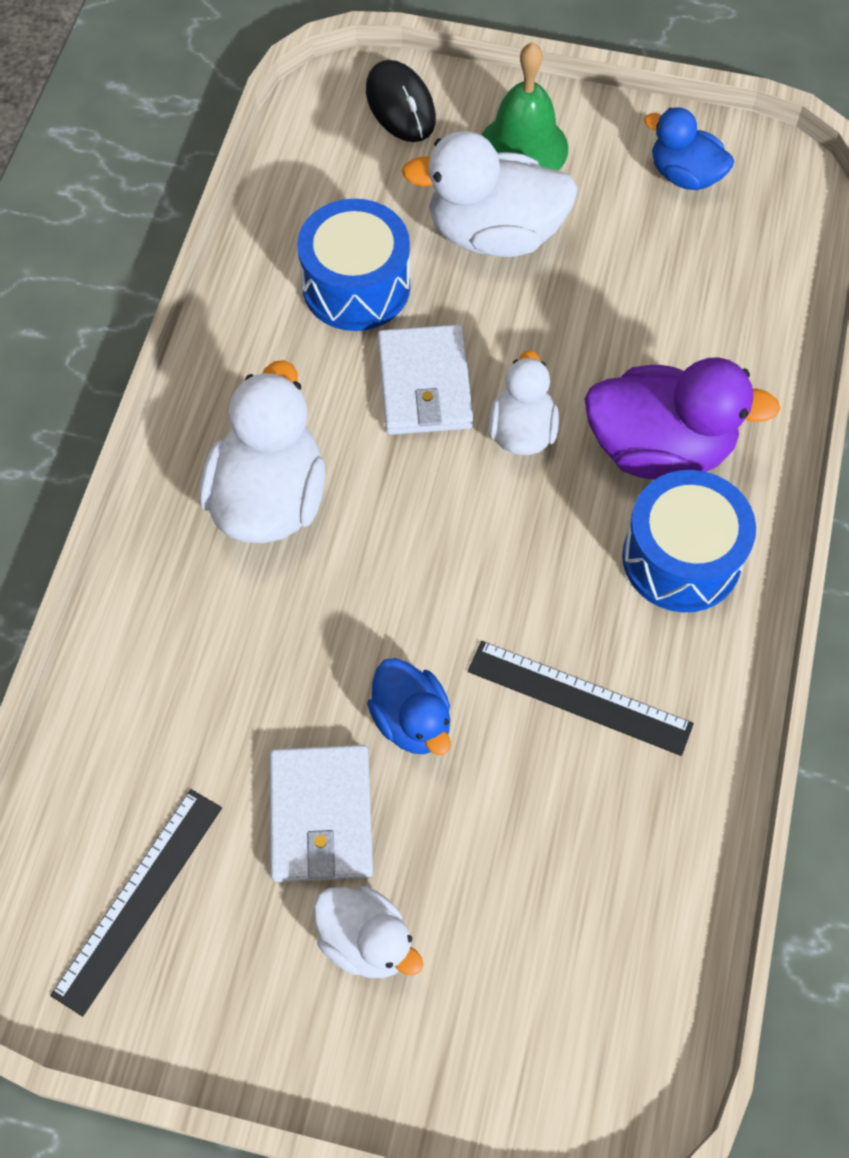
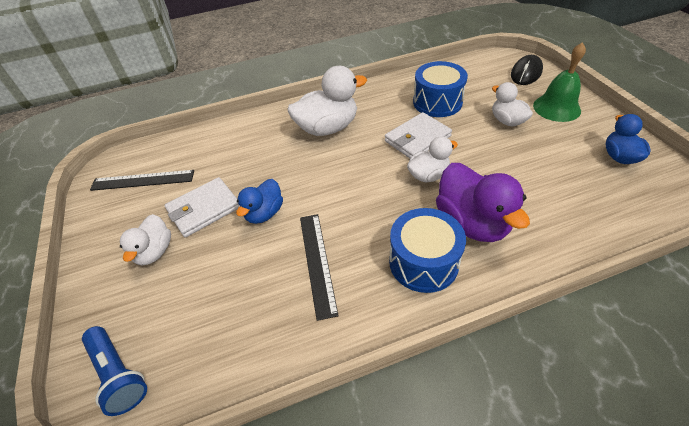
camera: 60 degrees right, 15 degrees down
white duck [402,131,578,257] -> white duck [492,82,533,126], size x0.60
none -> blue flashlight [82,326,147,416]

